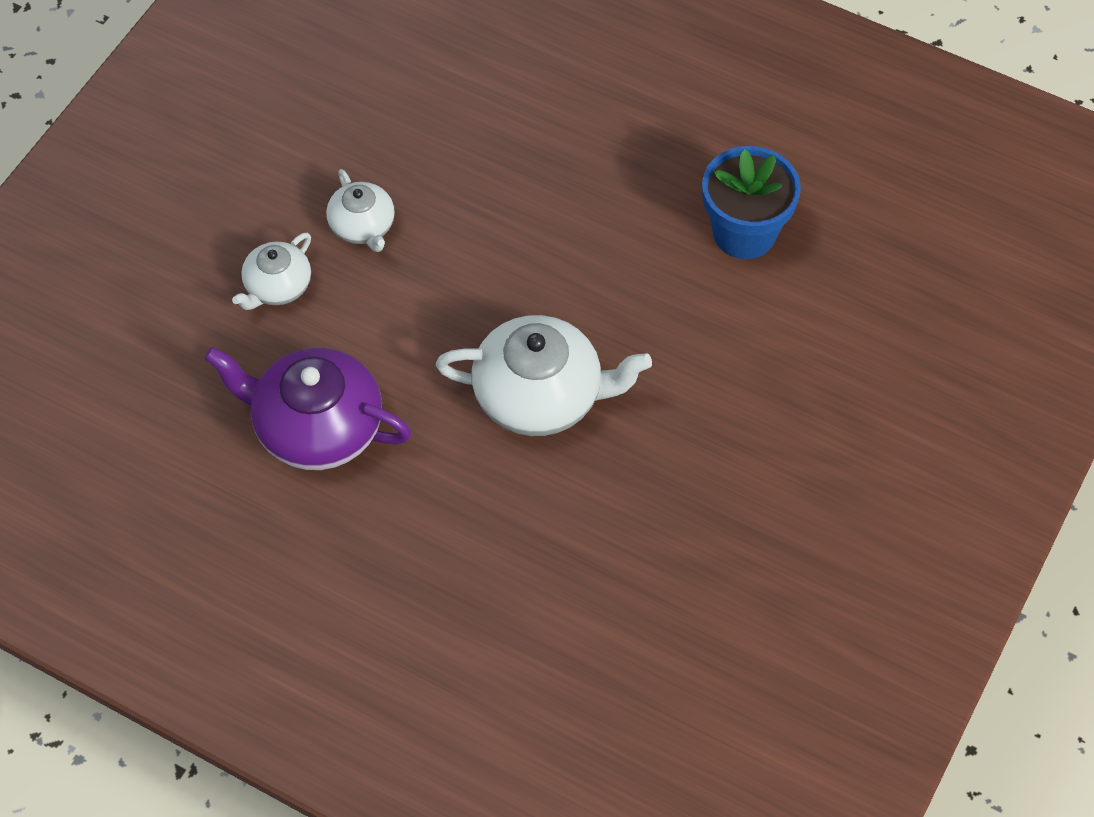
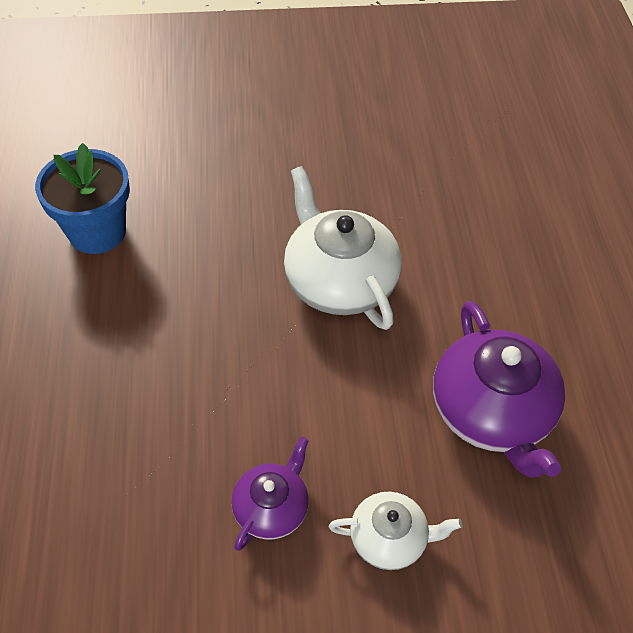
camera: 125 degrees left, 5 degrees down
white teapot [326,169,395,252] -> purple teapot [232,437,309,551]

